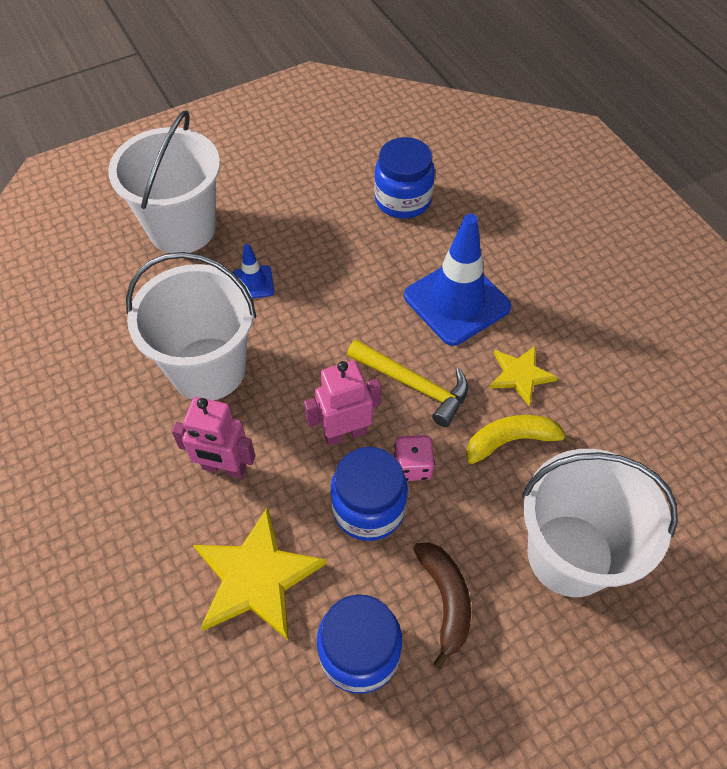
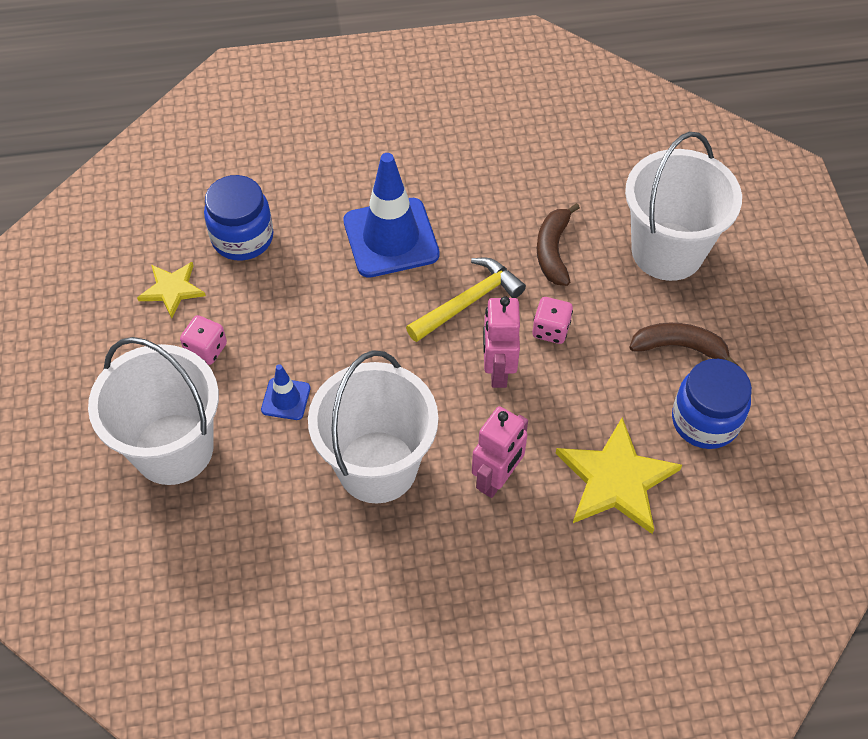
camera: 70 degrees left, 0 degrees up
blue jar [330,447,408,541] -> none
yellow banana [466,415,578,464] -> brown banana [537,203,580,286]
yellow star [490,345,558,406] -> yellow star moved to [137,262,206,319]
none -> pink dice [180,315,227,365]

